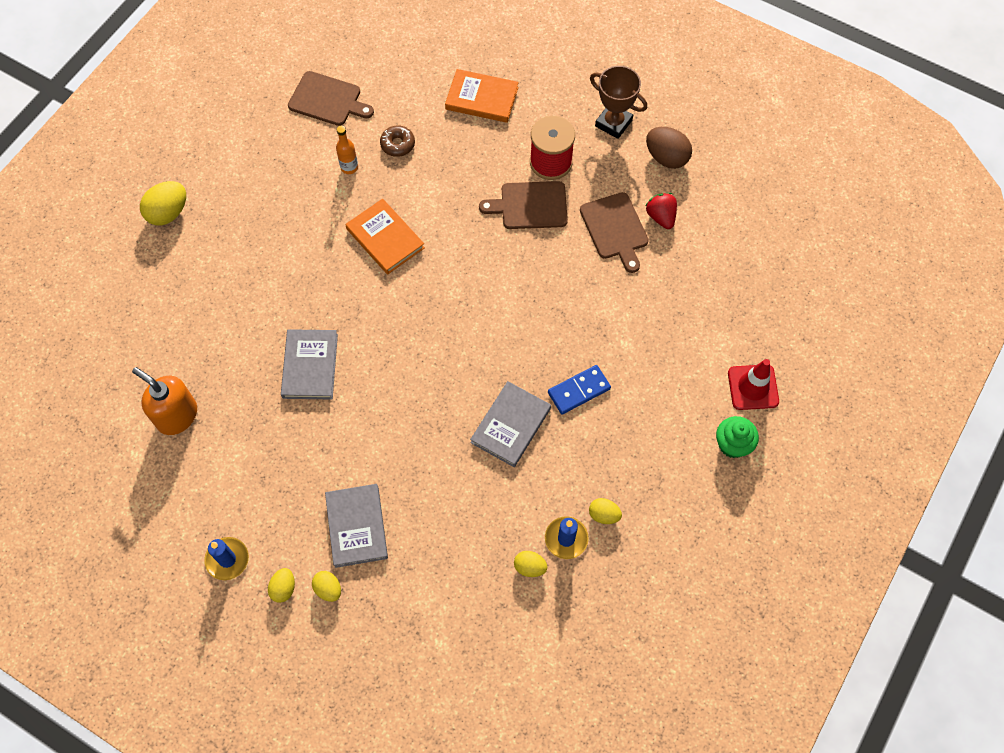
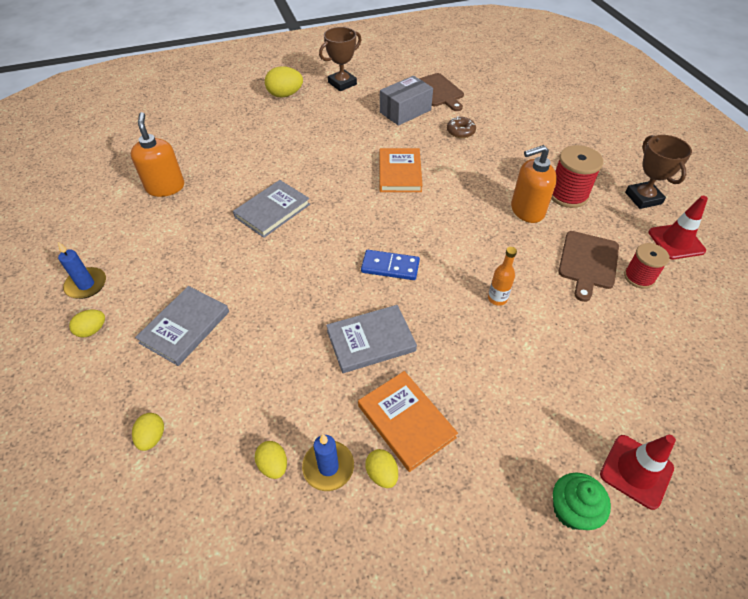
camera: 40 degrees right, 15 degrees down
yellow egg [312,571,341,602] -> yellow egg moved to [132,413,164,451]
orange bottle [336,126,358,174] -> orange bottle moved to [488,247,517,306]
orange book [445,69,519,123] -> orange book moved to [358,371,458,472]
brown cutting board [479,181,568,229] -> orange soap dispenser [511,145,557,223]
blue domino [548,365,611,414] -> blue domino moved to [361,250,420,280]
brown egg [646,127,692,169] -> red traffic cone [648,196,708,259]
red strawberry [646,193,677,229] -> red spool [624,243,670,289]
none -> brown trophy [319,27,361,91]
none -> grey box [380,76,433,126]

